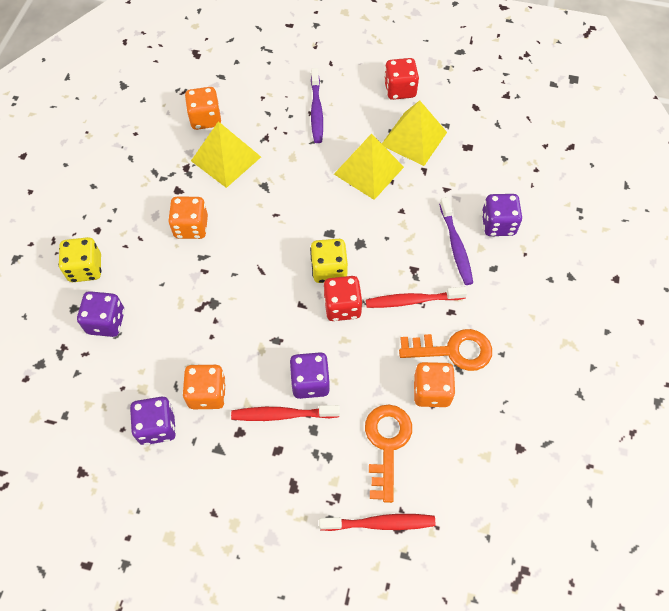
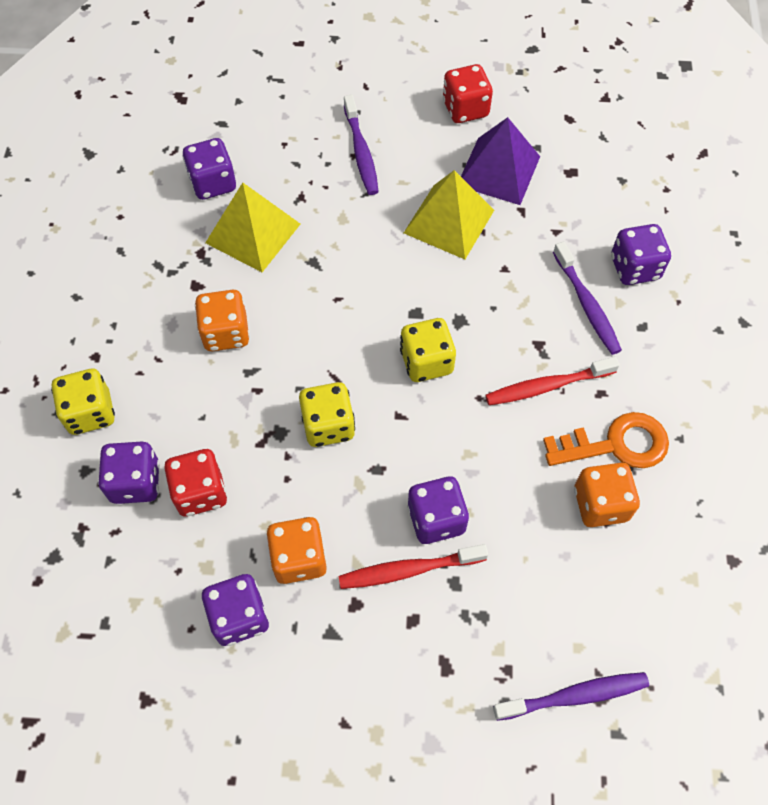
camera: 10 degrees left, 0 degrees up
orange dice [185,87,221,130] -> purple dice [182,138,236,200]
red toothbrush [319,514,436,531] -> purple toothbrush [493,672,649,721]
red dice [324,276,363,321] -> red dice moved to [164,449,227,517]
orange key [365,405,412,503] -> none
yellow pyramid [382,100,447,166] -> purple pyramid [461,117,540,205]
none -> yellow dice [299,382,355,447]

